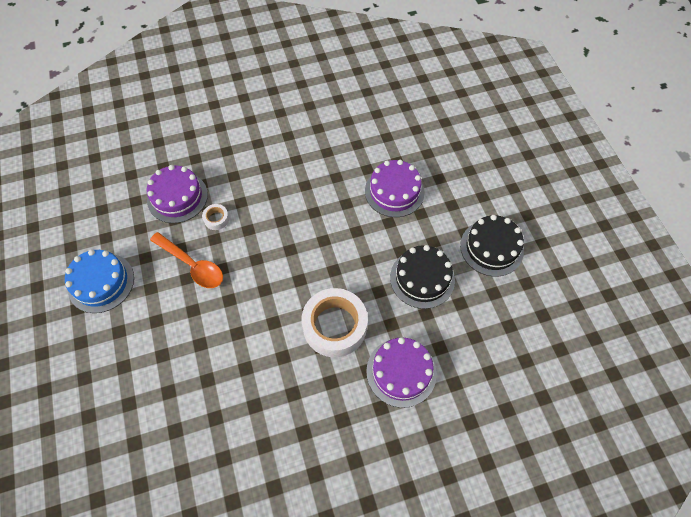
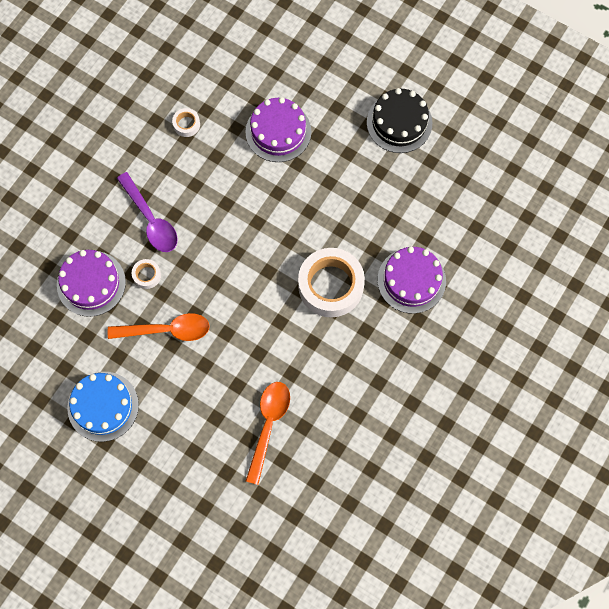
camera: 40 degrees left, 10 degrees up
black cake [390,245,455,309] -> none
none -> purple spoon [117,172,178,252]
none -> white tape [172,108,200,137]
none -> orange spoon [246,382,290,485]

